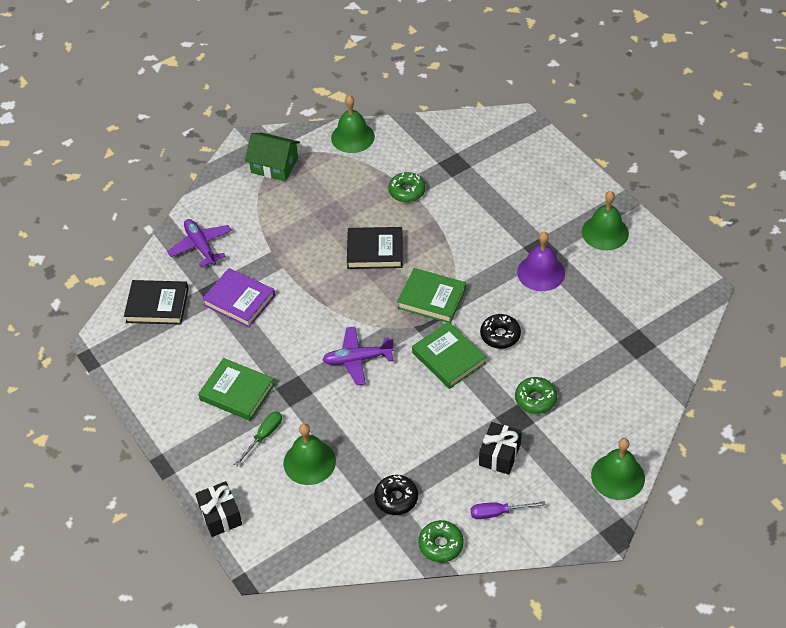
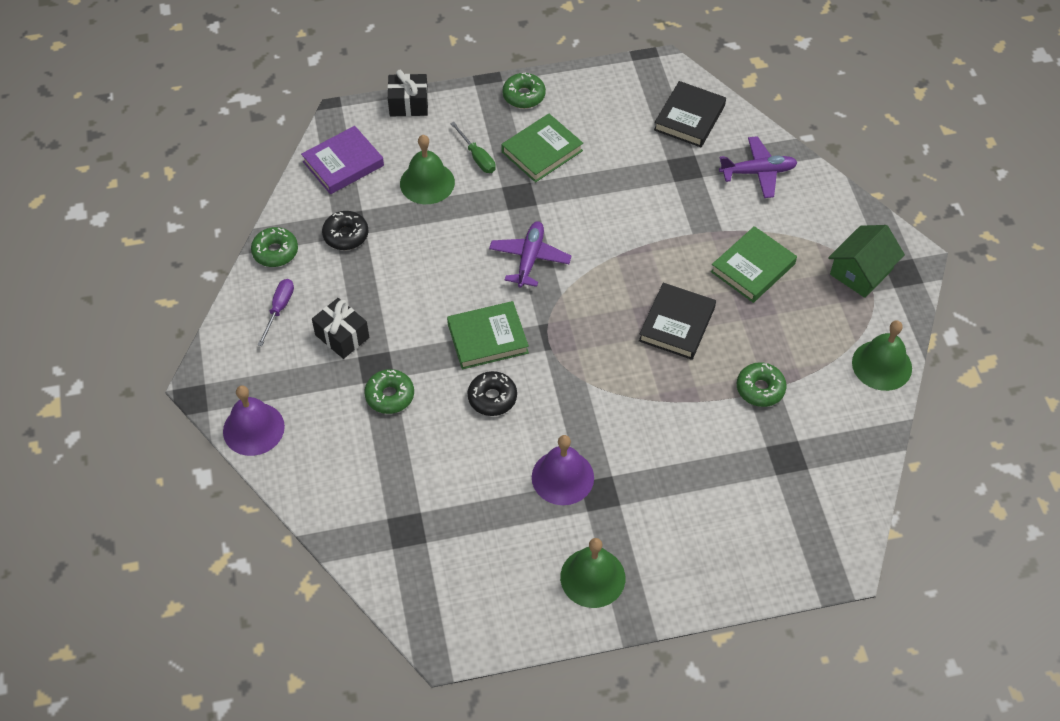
camera: 110 degrees right, 5 degrees up
purple book [202,268,275,327] -> purple book moved to [301,126,384,194]
green book [397,268,466,323] -> green book moved to [711,226,797,303]
green bell [591,438,645,500] -> purple bell [223,385,285,456]
none -> green donut [502,72,546,108]

